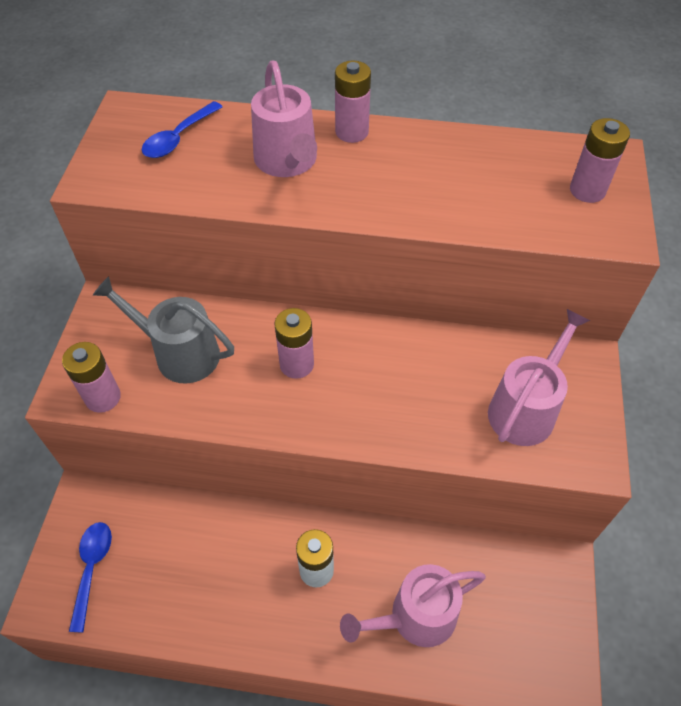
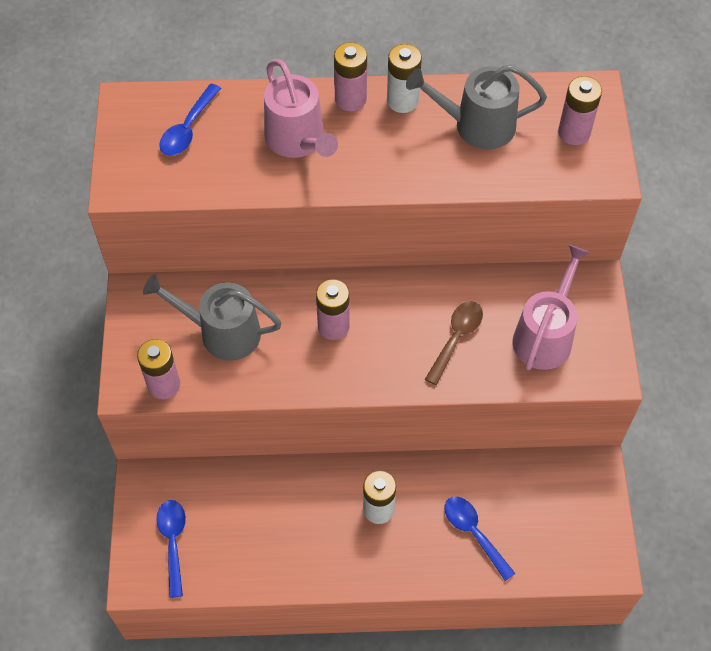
camera: 10 degrees left, 5 degrees up
pink watering can [340,564,486,647] -> blue spoon [444,497,516,581]
none -> white battery [387,44,422,113]
none -> grey watering can [406,64,547,149]
none -> brown spoon [425,301,483,385]

